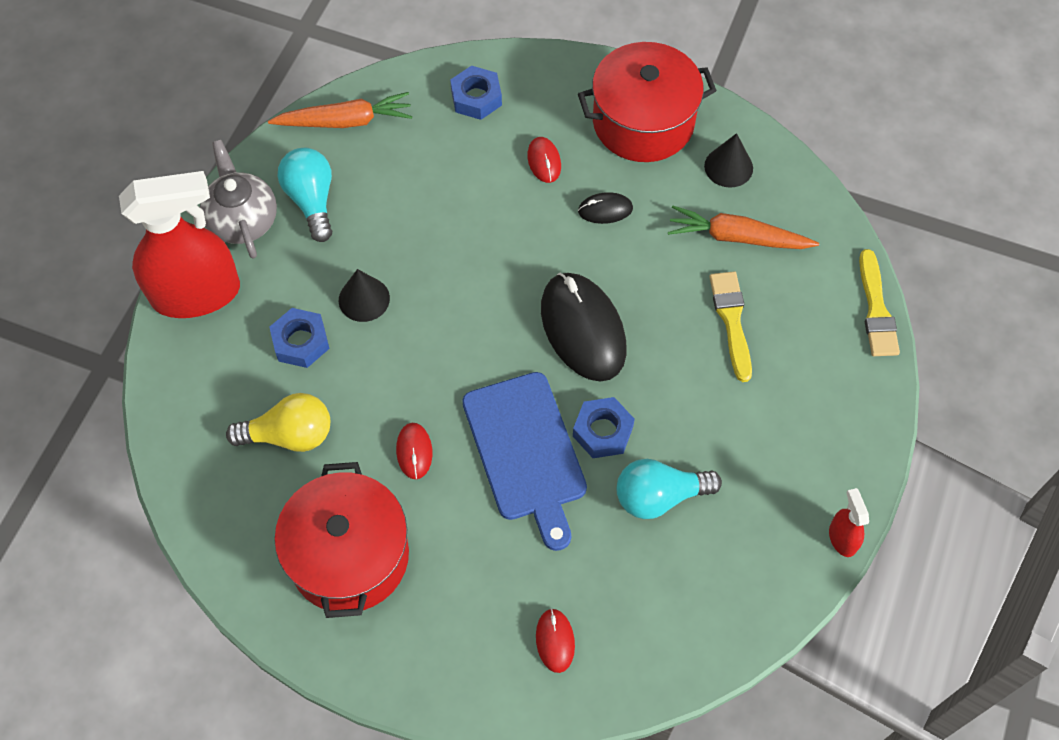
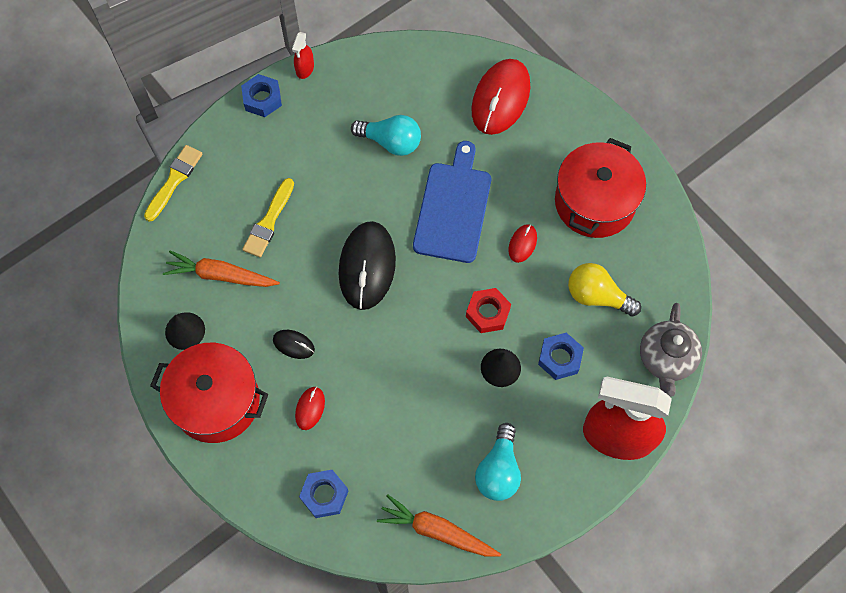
camera: 150 degrees left, 5 degrees up
grey teapot [200,140,277,259] -> grey teapot moved to [640,303,702,397]
red mouse [536,608,575,673] -> red mouse [471,59,530,135], size x2.17
blue nut [573,397,635,458] -> blue nut moved to [241,74,282,117]
orange carrot [668,206,819,249] -> orange carrot turned 150 degrees clockwise [163,251,280,287]
none -> red nut [466,288,511,333]

